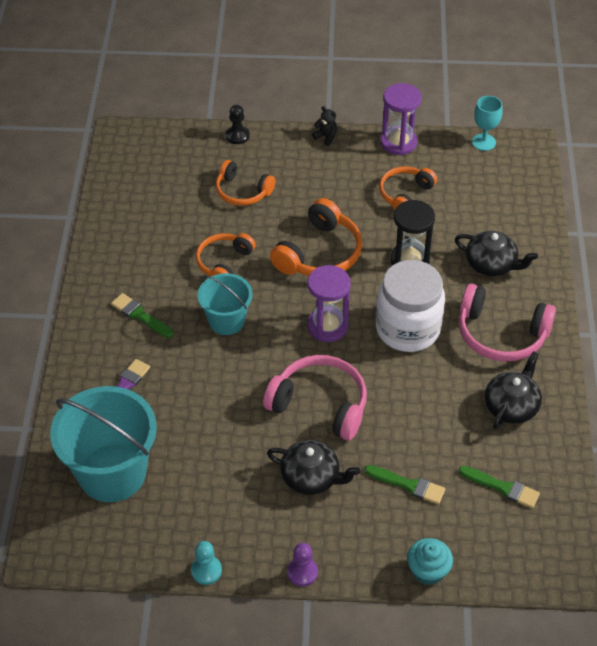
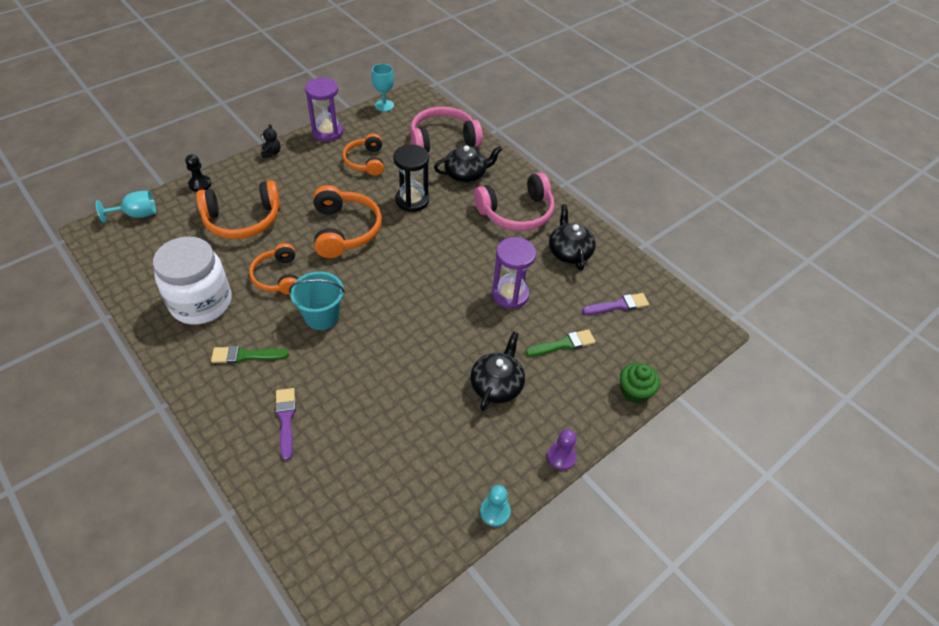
camera: 45 degrees left, 0 degrees up
turquoise bucket [50,386,157,502] -> none
orange headphones [216,160,276,206] -> orange headphones [196,180,280,239], size x1.52
pink headphones [263,355,367,441] -> pink headphones moved to [410,107,483,153]
black teapot [267,440,360,495] -> black teapot turned 45 degrees counterclockwise [470,331,525,411]
purple hourglass [307,265,351,342] -> purple hourglass moved to [492,237,536,309]
black teddy bear [312,106,337,146] -> black teddy bear turned 90 degrees clockwise [261,124,280,158]
white jar [376,260,445,352] -> white jar moved to [153,236,232,324]
turquoise cupcake [407,538,453,585] -> green cupcake [620,363,660,403]
green brush [459,466,540,508] -> purple brush [582,293,649,315]
none -> turquoise goblet [96,191,156,223]

